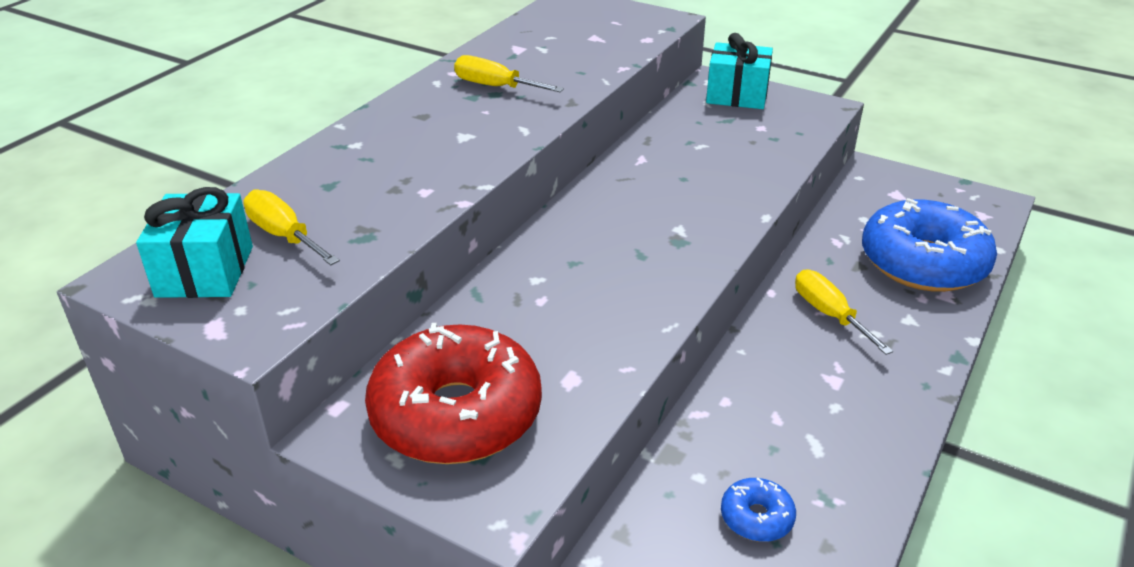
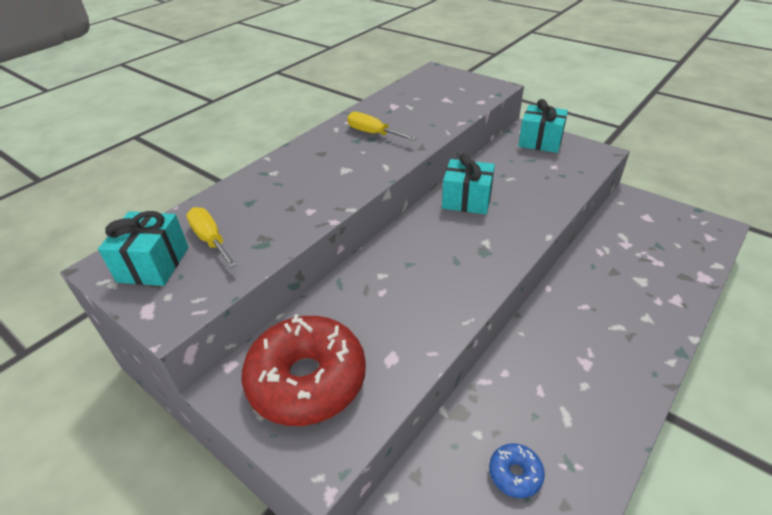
camera: 10 degrees right, 5 degrees up
yellow screwdriver [795,269,893,355] -> none
blue donut [862,198,997,292] -> none
none -> turquoise gift [442,153,495,214]

